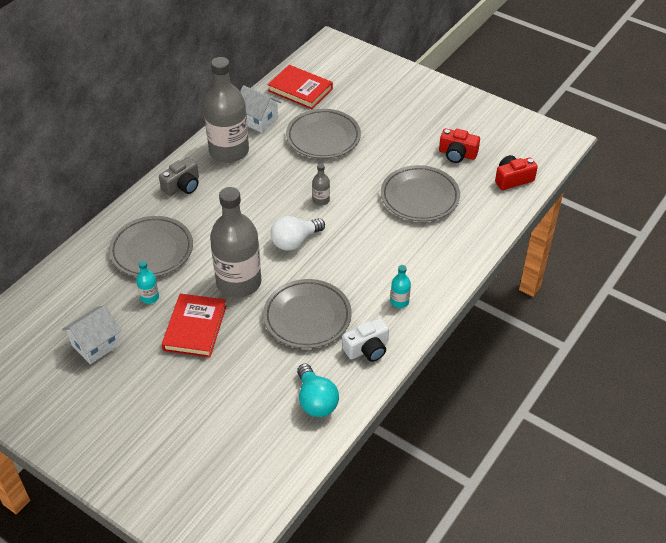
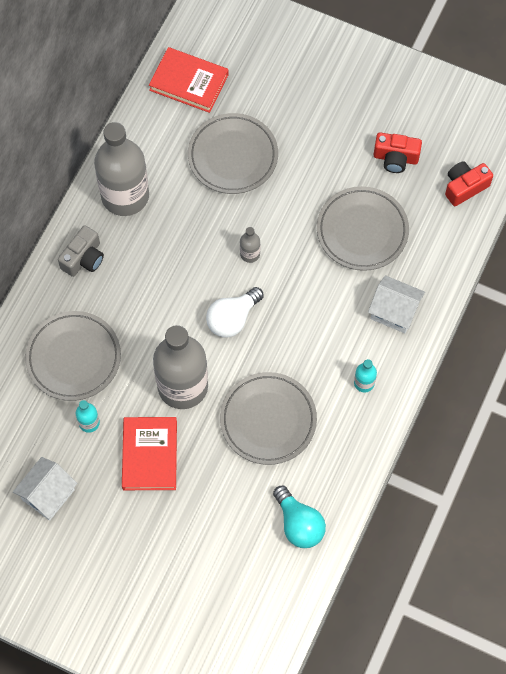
camera: 10 degrees left, 20 degrees up
white house [240,85,281,133] -> white house moved to [368,275,425,333]
white camera [343,318,389,362] -> none

